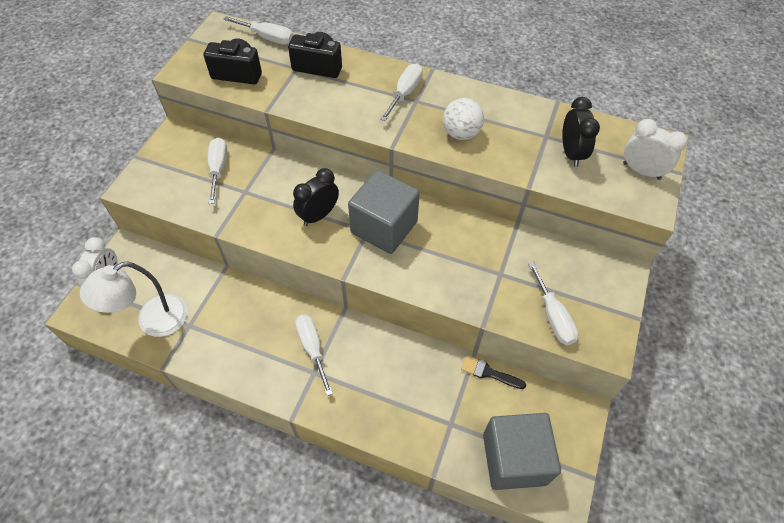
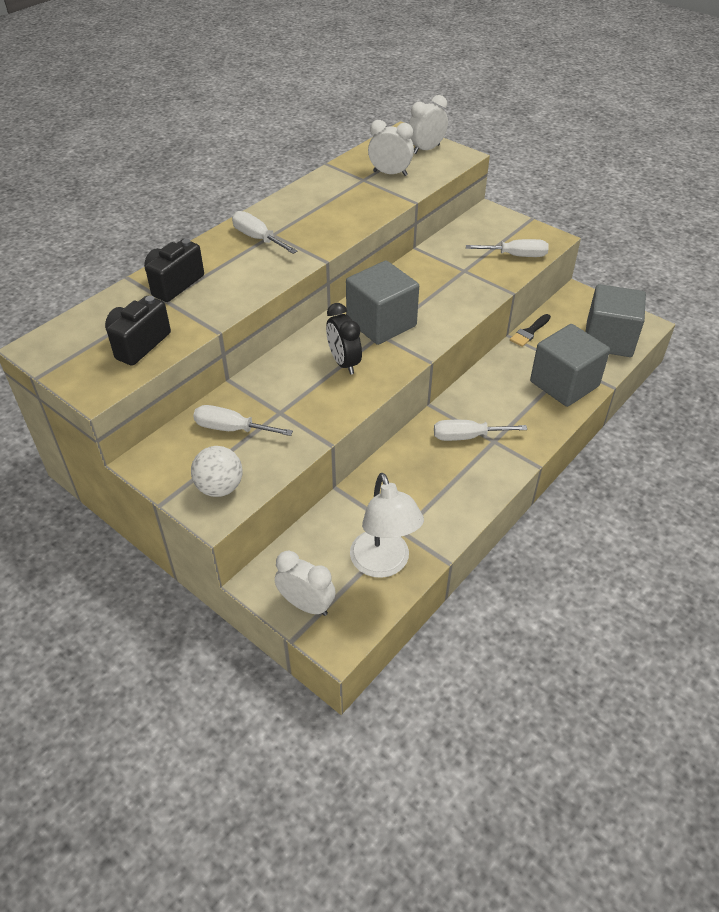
camera: 70 degrees left, 10 degrees down
white screwdriver [224,16,293,45] -> none
white ball [443,98,484,140] -> white ball moved to [191,446,243,497]
black clock [562,97,600,167] -> white clock [368,120,414,176]
none -> grey cube [530,324,610,407]

